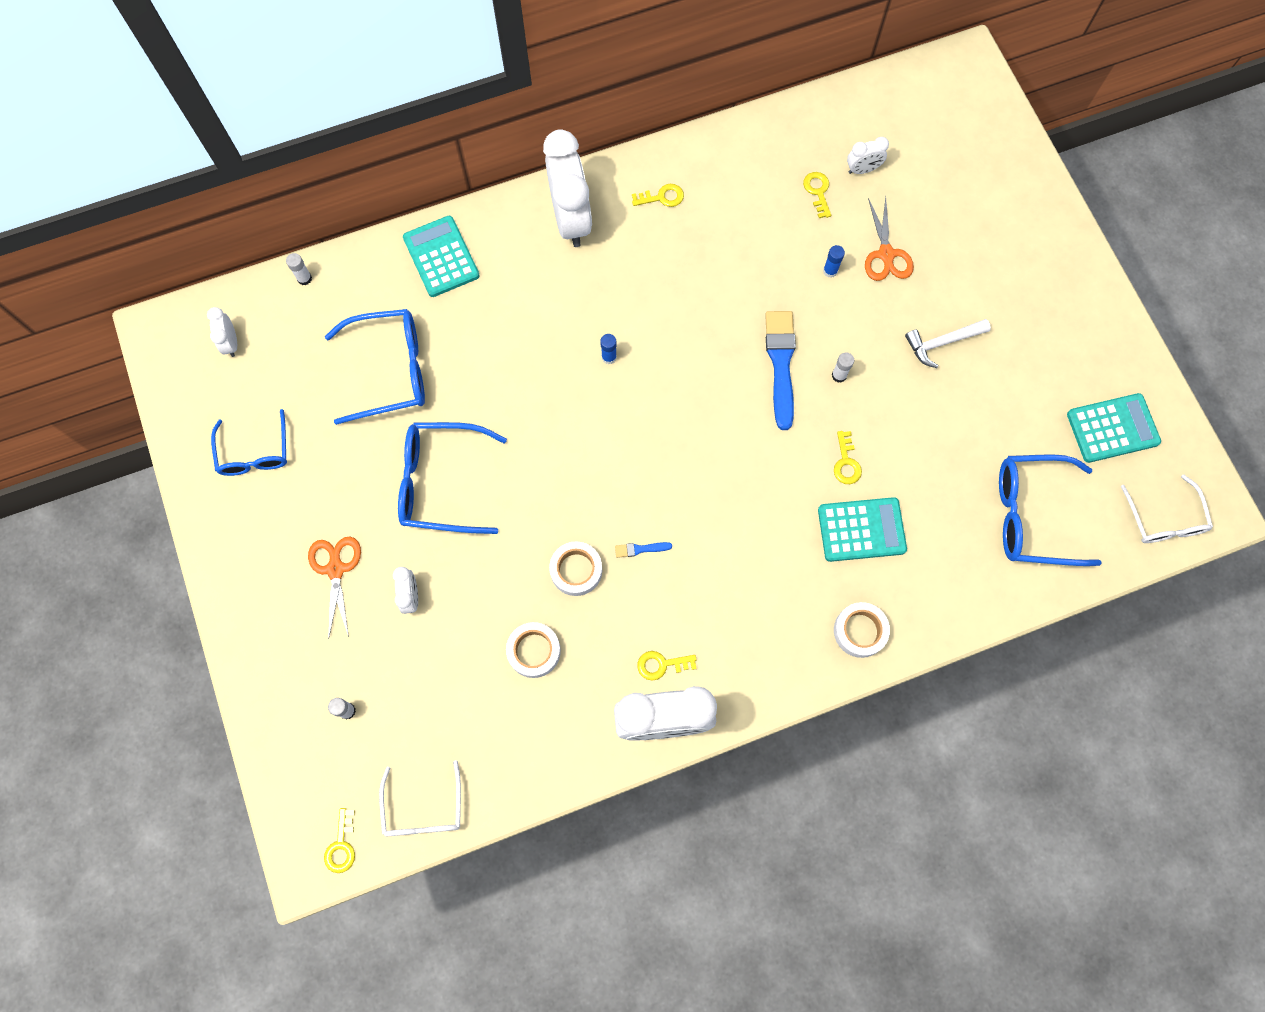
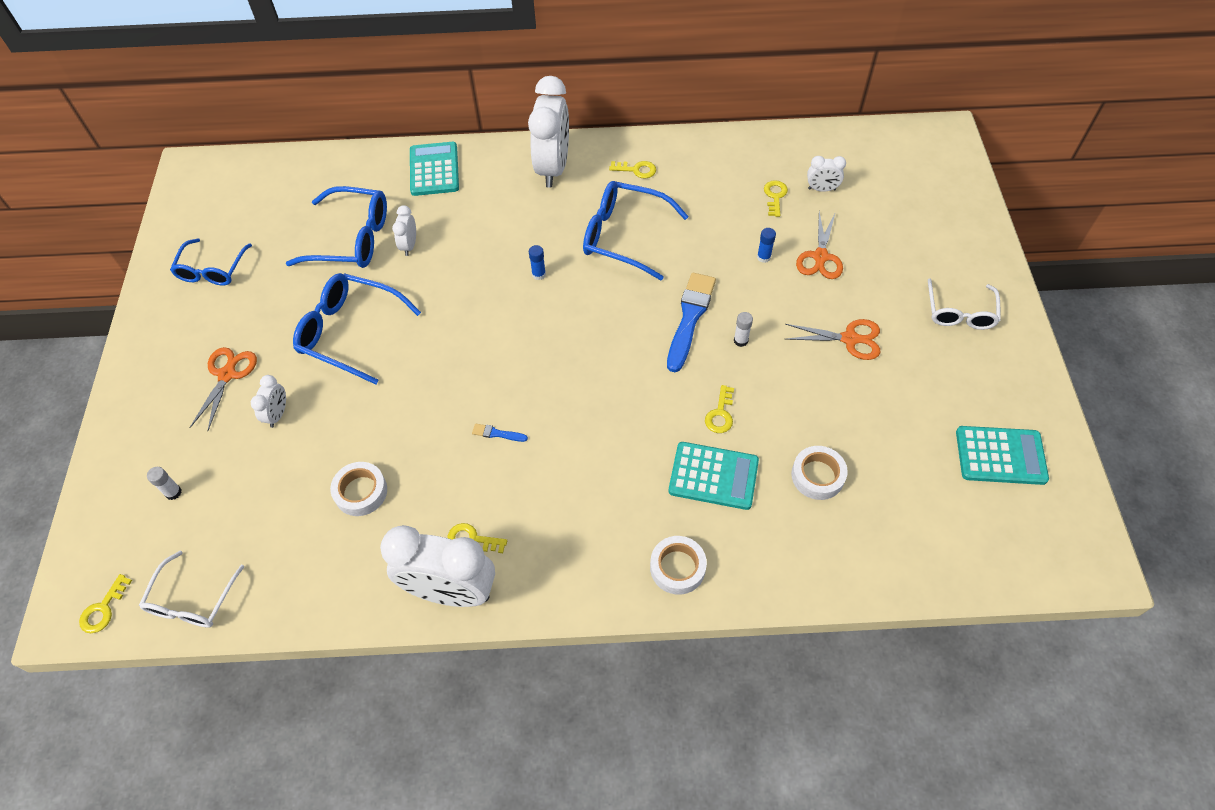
camera: 20 degrees right, 15 degrees down
white clock [207,307,237,357] -> white clock moved to [392,205,416,256]
white glue stick [286,253,312,285] -> none
white tape [549,541,602,596] -> white tape moved to [791,446,848,500]
white hammer [905,319,991,368] -> orange scissors [785,319,880,360]
blue glasses [999,454,1102,566] -> blue glasses moved to [583,181,689,281]
white glasses [1121,475,1213,543] -> white glasses moved to [928,278,1001,330]

